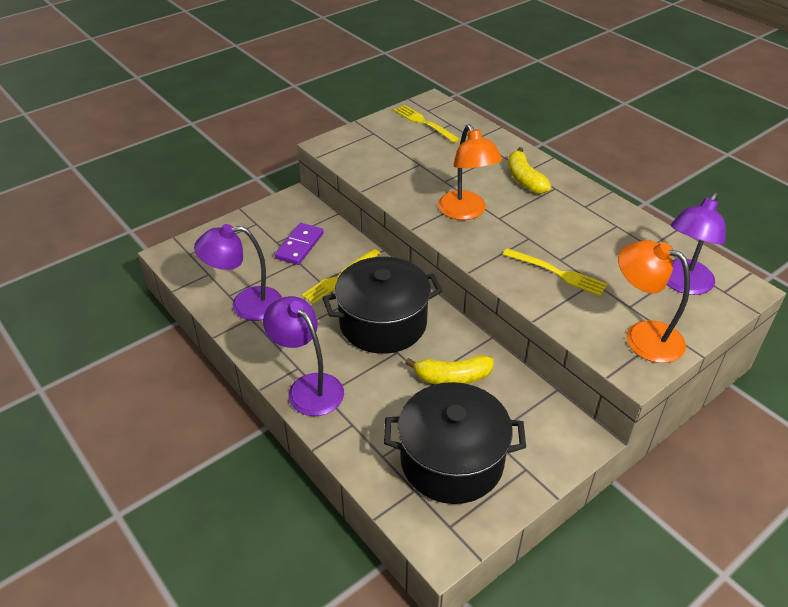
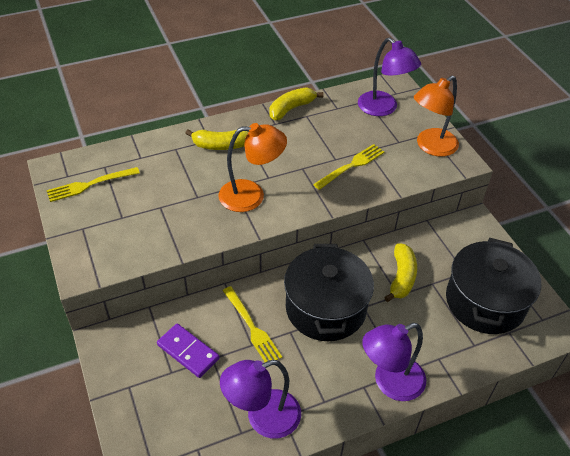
camera: 75 degrees left, 5 degrees up
purple lamp [194,224,282,321] -> purple lamp turned 60 degrees clockwise [220,360,301,438]
none -> yellow banana [269,87,324,120]

